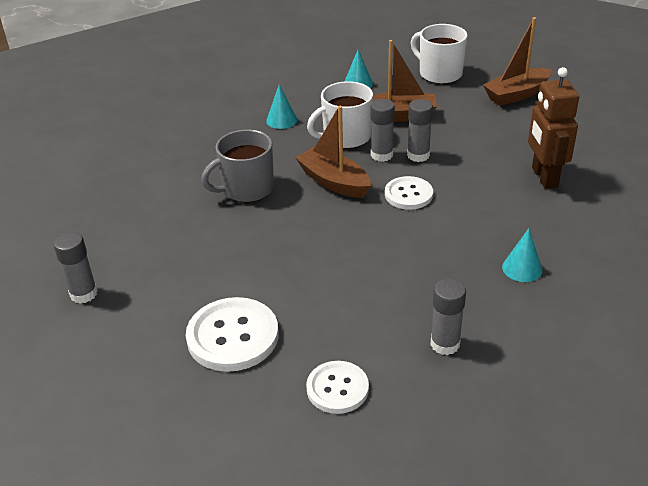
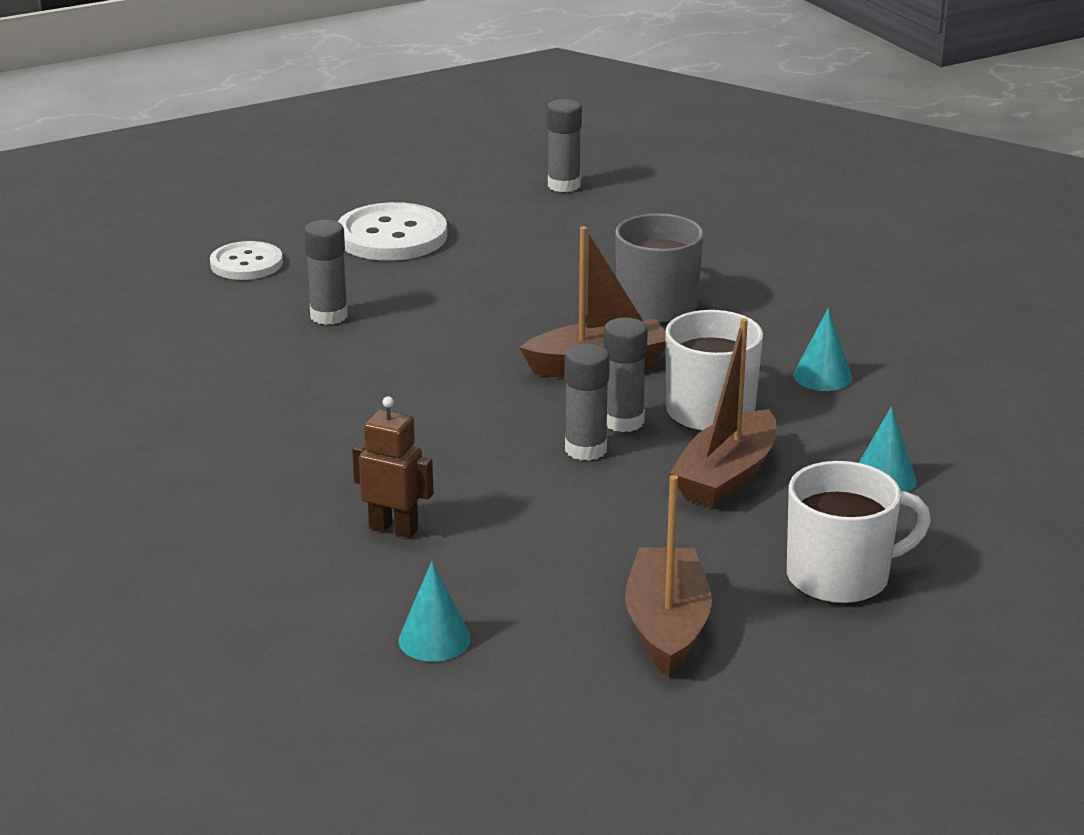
camera: 120 degrees right, 10 degrees down
white button [385,176,433,210] -> none
grey glue stick [430,279,466,355] -> grey glue stick moved to [304,220,348,325]
turquoise cone [502,228,543,282] -> turquoise cone moved to [398,561,471,661]
brown robot [528,67,579,189] -> brown robot [352,396,433,538], size x0.65

